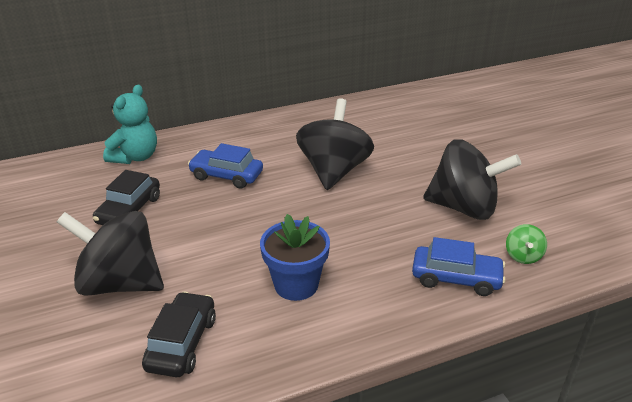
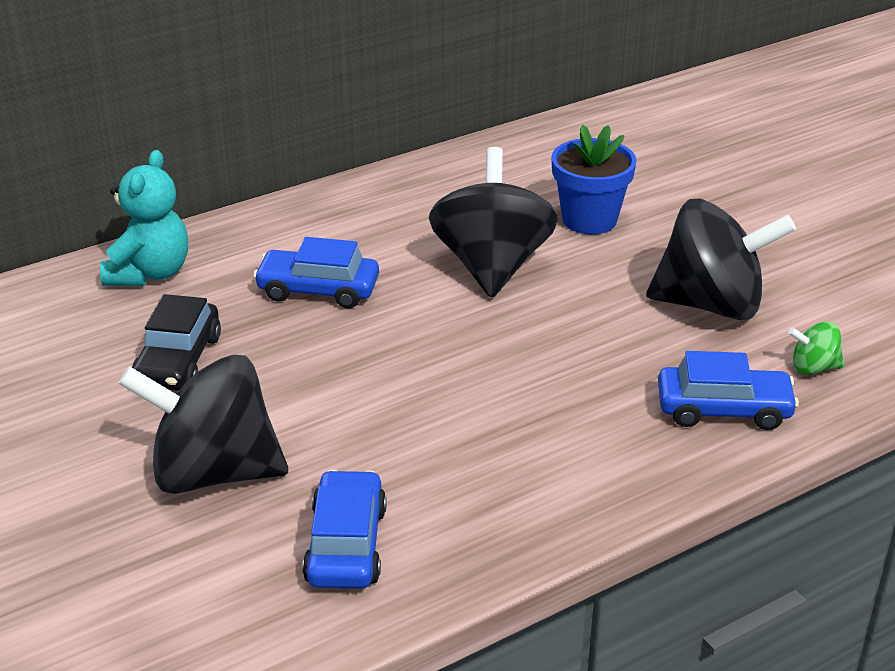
camera: 10 degrees left, 0 degrees up
black car [142,292,216,377] -> blue car [302,470,387,589]
blue flower pot [260,214,330,301] -> blue flower pot moved to [551,125,637,234]
green spinning top [506,224,547,264] -> green spinning top turned 90 degrees clockwise [788,322,844,375]

